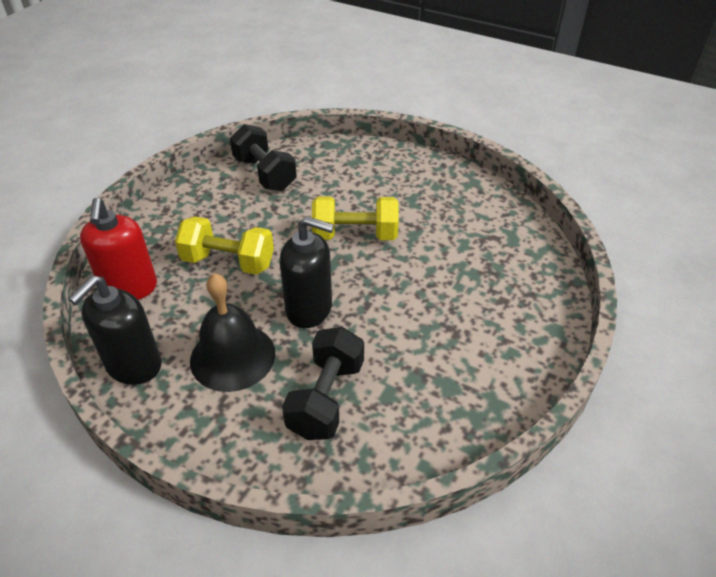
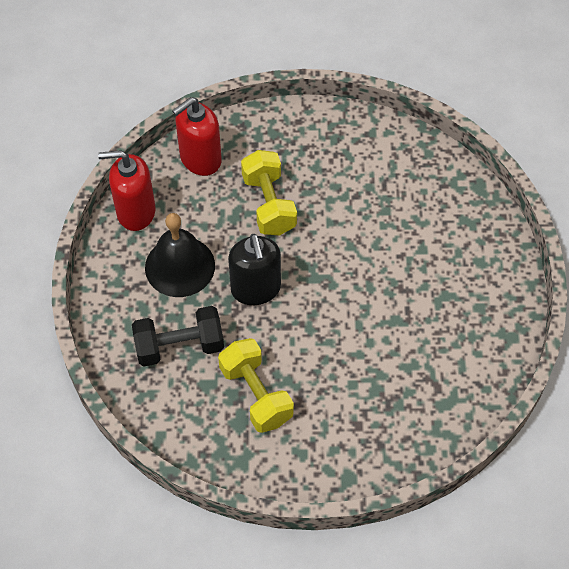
camera: 60 degrees right, 15 degrees up
black soap dispenser [69,276,162,385] -> red soap dispenser [98,150,155,231]
black dumbbell [230,124,297,191] -> none
yellow dumbbell [312,196,399,240] -> yellow dumbbell moved to [218,338,294,433]

